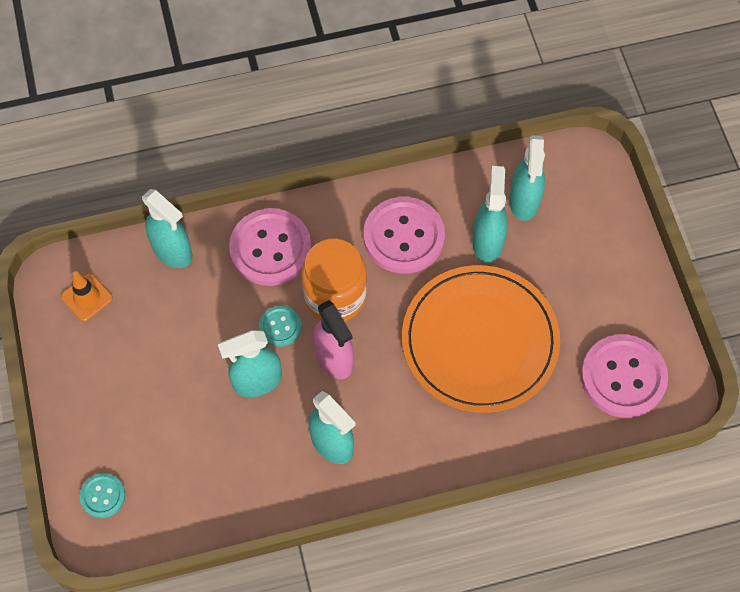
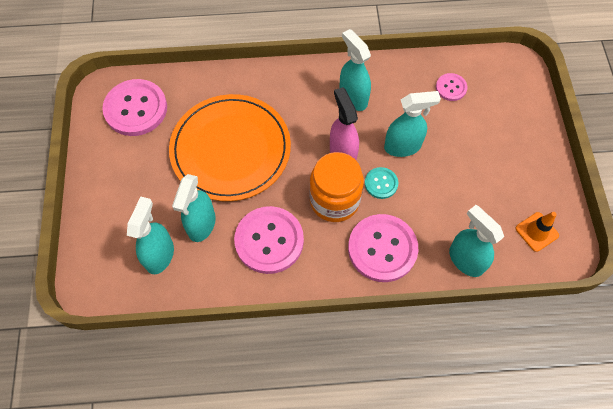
camera: 170 degrees left, 0 degrees up
turquoise button [80,473,125,518] -> none
none -> pink button [436,73,467,101]

